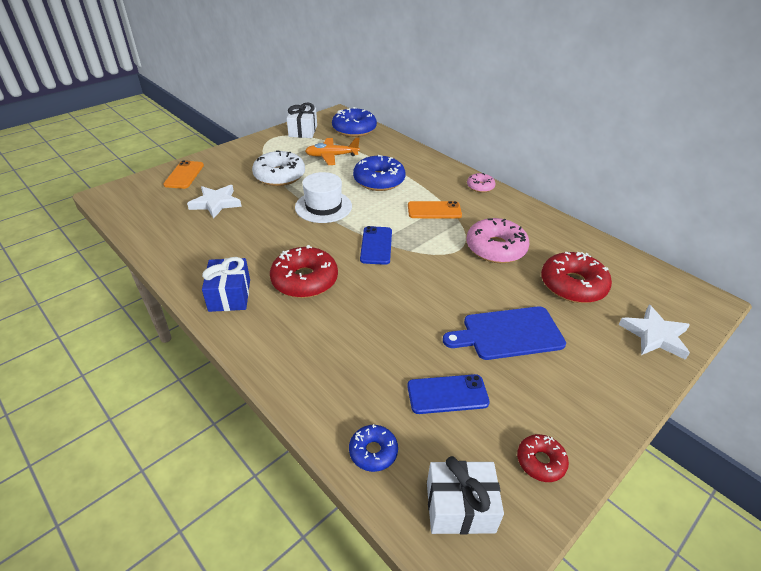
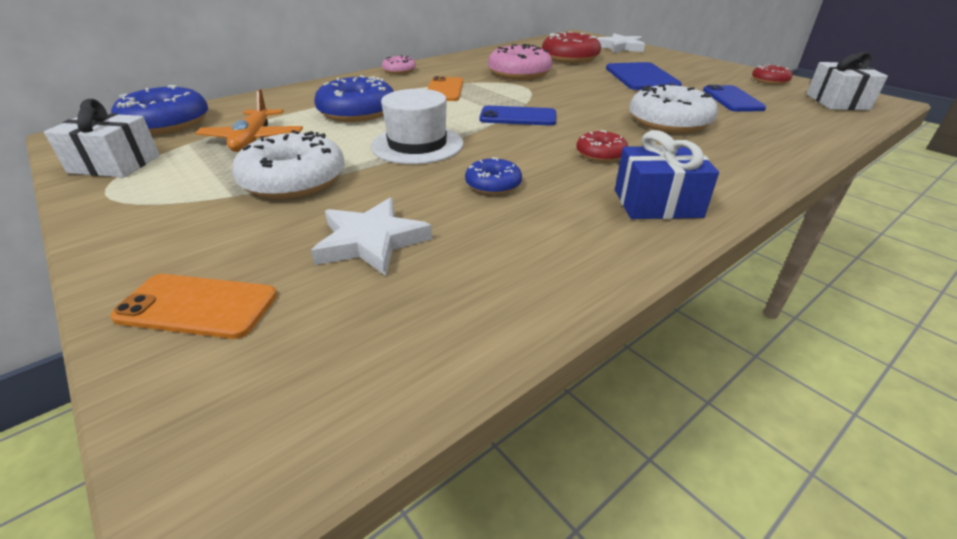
camera: 85 degrees left, 5 degrees down
red donut [270,245,338,298] -> red donut [576,130,628,162], size x0.54
blue donut [349,424,398,472] -> blue donut moved to [465,157,522,195]
none -> white donut [629,83,718,133]

